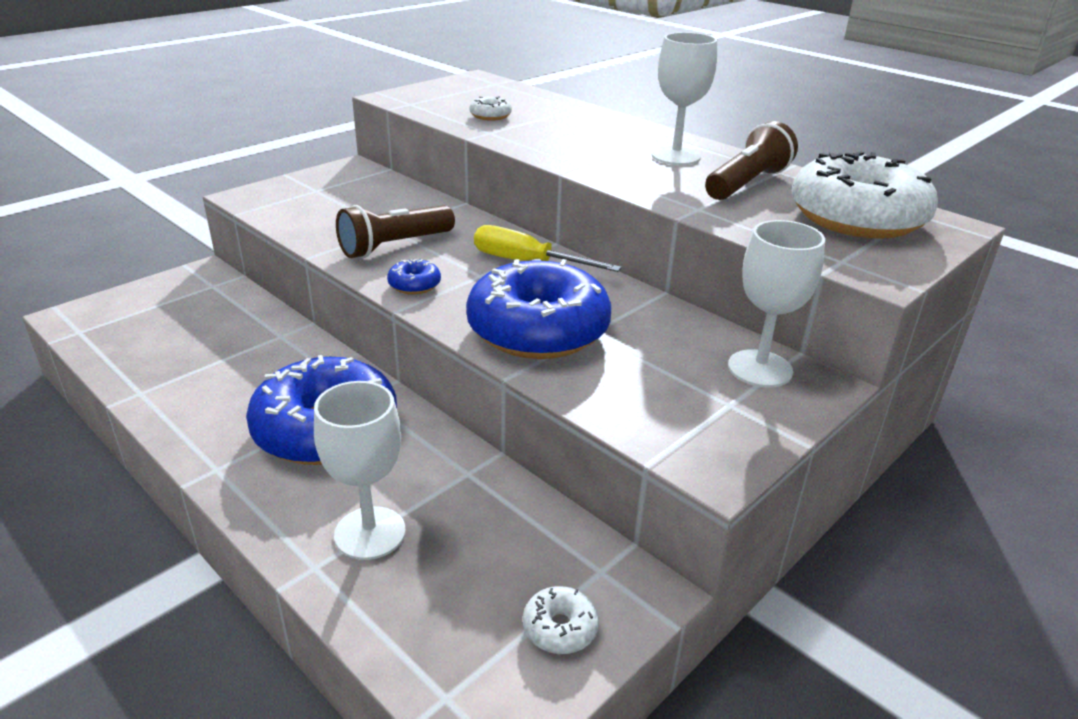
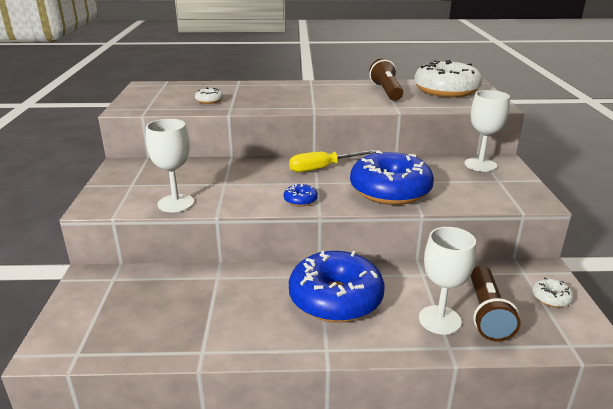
camera: 45 degrees left, 5 degrees down
brown flashlight [336,205,455,258] -> brown flashlight moved to [471,266,521,342]
white goblet [651,32,717,165] -> white goblet moved to [146,119,194,212]

